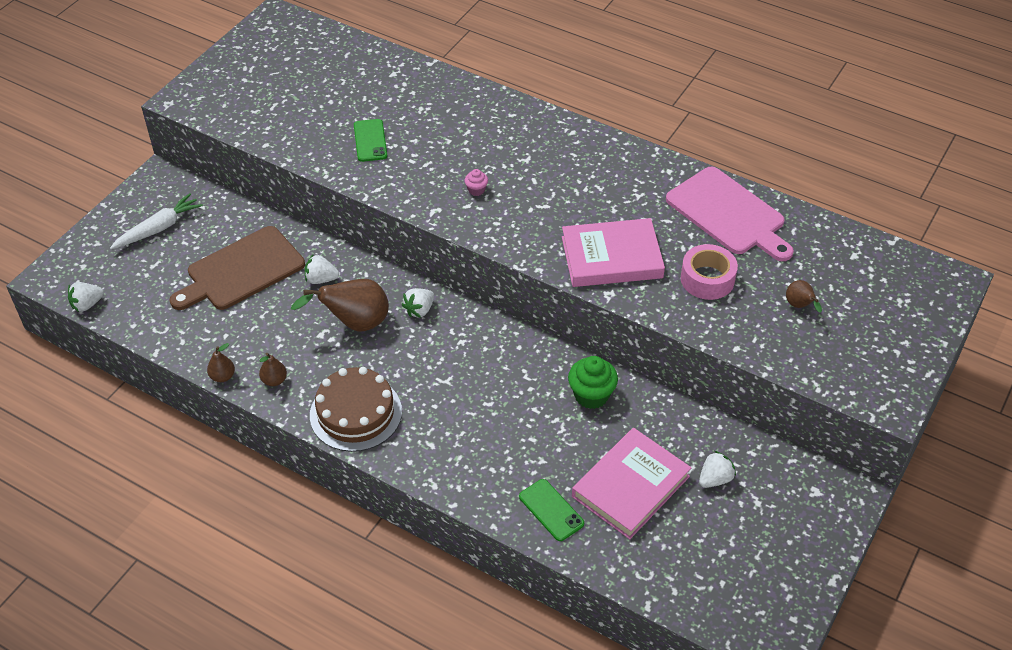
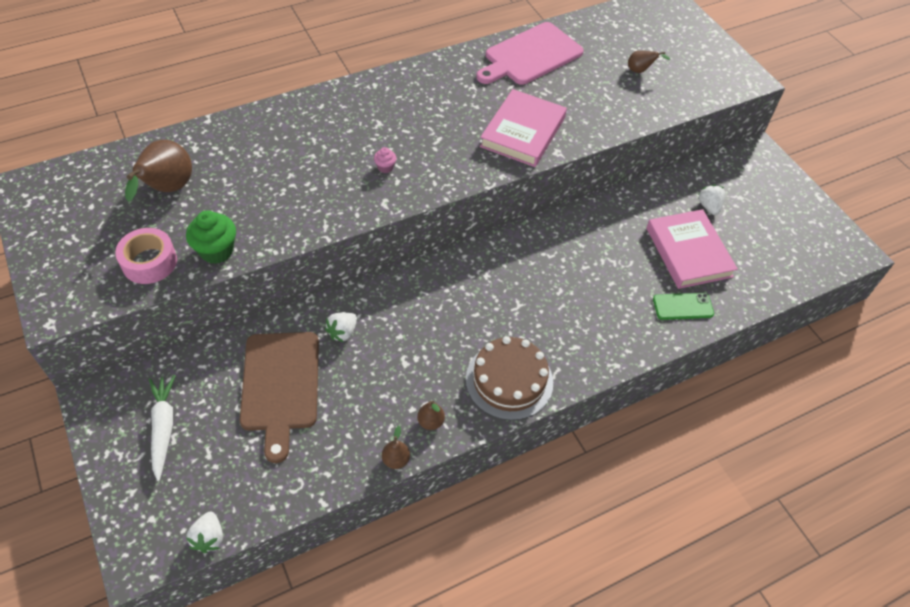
camera: 60 degrees left, 5 degrees up
brown pear [291,279,389,332] -> brown pear moved to [125,140,192,202]
green phone [354,119,387,162] -> none
white strawberry [402,288,434,318] -> none
green cupcake [568,356,618,409] -> green cupcake moved to [186,210,236,264]
pink cutting board [666,167,794,261] -> pink cutting board turned 150 degrees clockwise [476,22,584,85]
pink tape [681,244,738,300] -> pink tape moved to [115,228,177,284]

